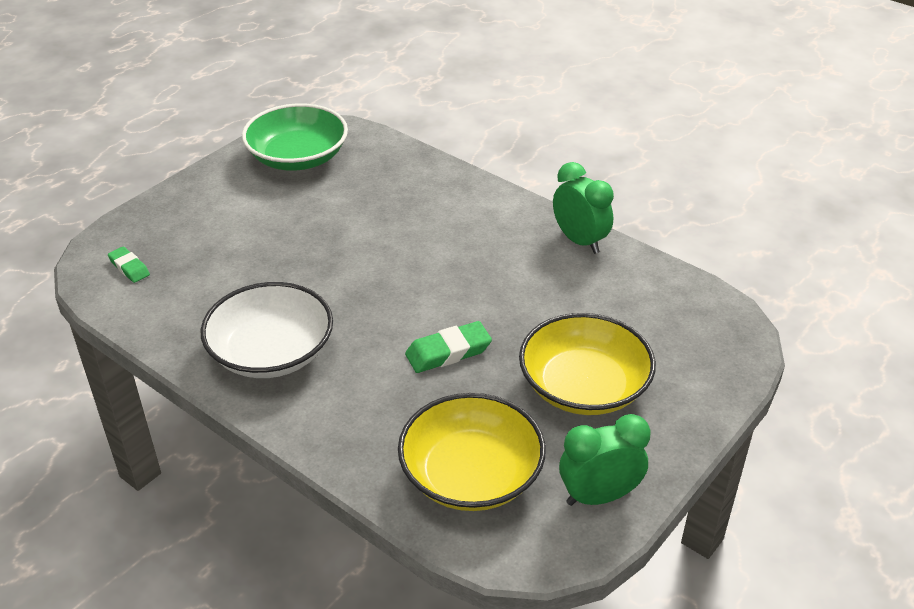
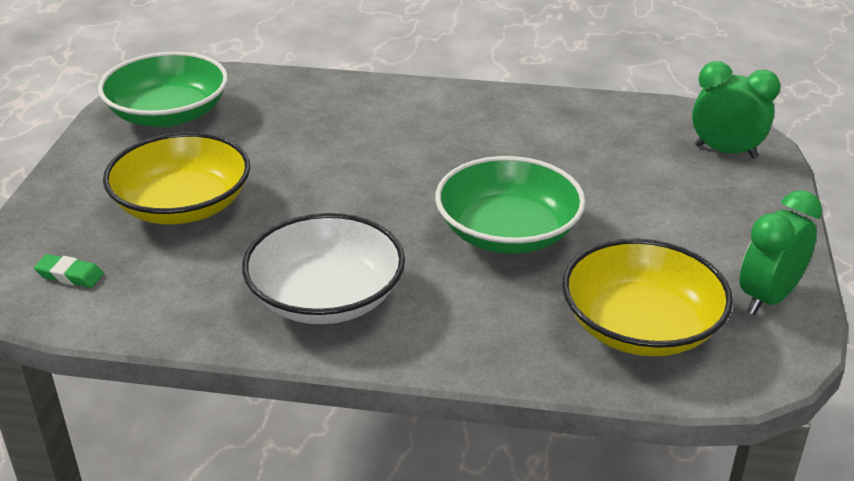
camera: 30 degrees left, 5 degrees down
green eraser [405,321,492,373] -> green bowl [435,156,586,254]
yellow bowl [519,313,656,415] -> yellow bowl moved to [103,132,250,224]
green clock [553,162,614,254] -> green clock moved to [692,61,780,158]

